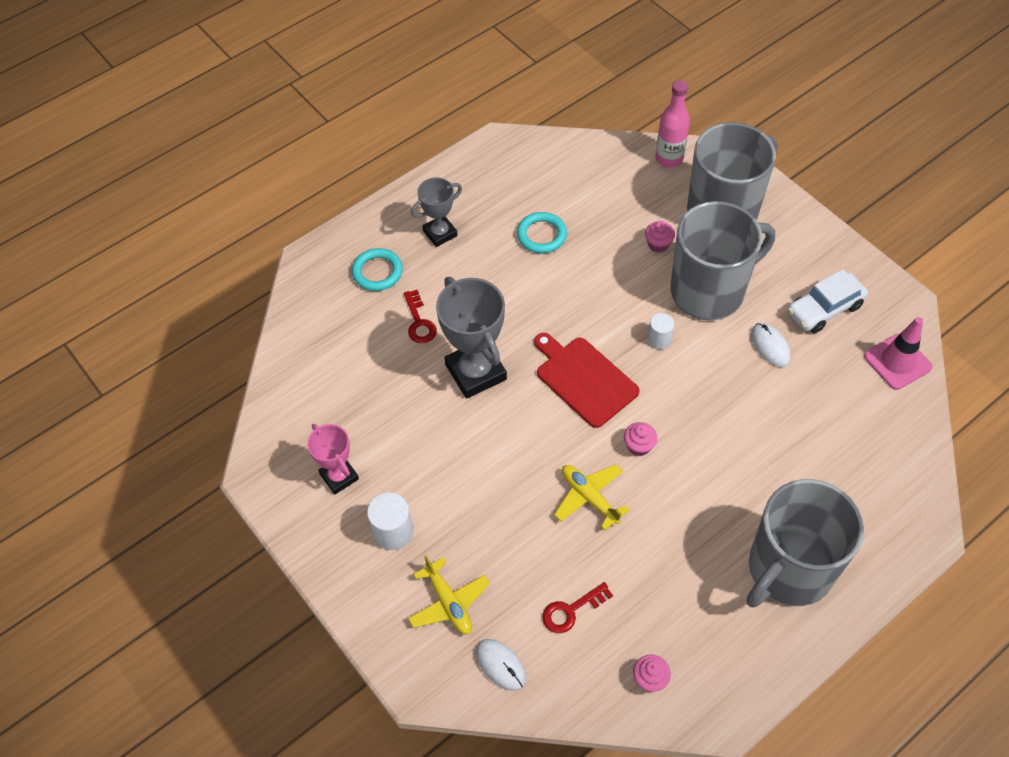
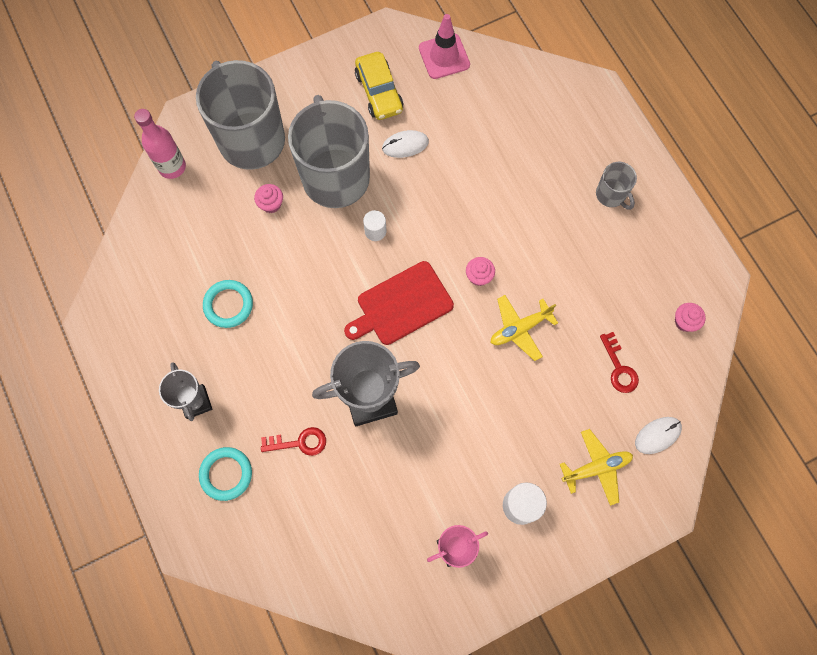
camera: 80 degrees left, 15 degrees up
grey mug [747,479,864,608] -> grey mug [596,162,637,210], size x0.44
white car [788,269,868,333] -> yellow car [355,52,404,120]

